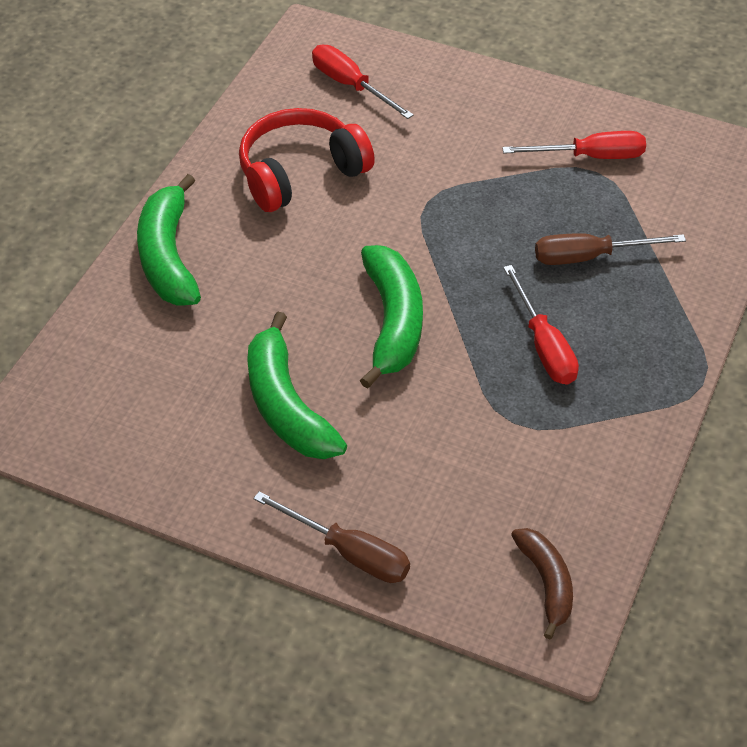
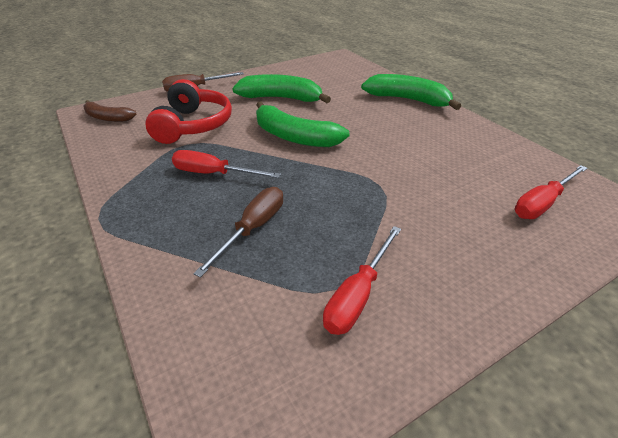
camera: 125 degrees right, 10 degrees down
red headphones [239,108,375,212] -> red headphones moved to [145,79,232,144]
red screwdriver [312,45,414,119] -> red screwdriver turned 150 degrees clockwise [515,165,587,219]

